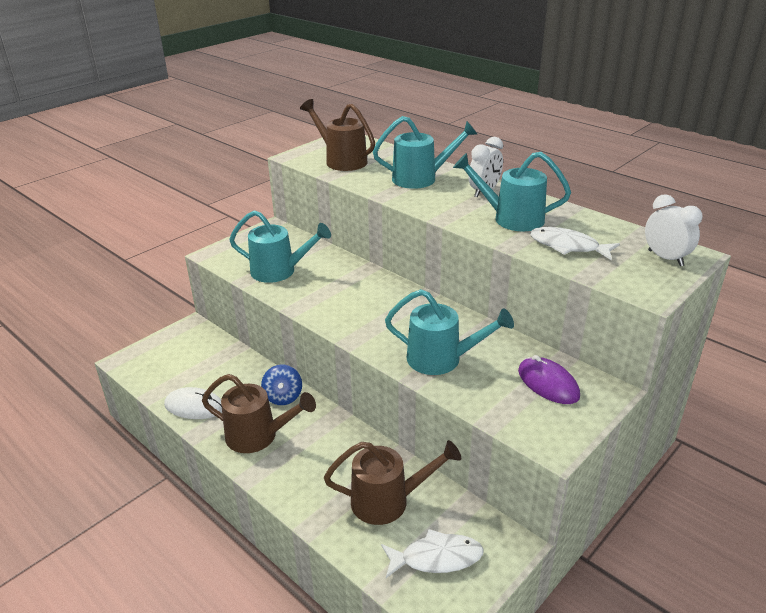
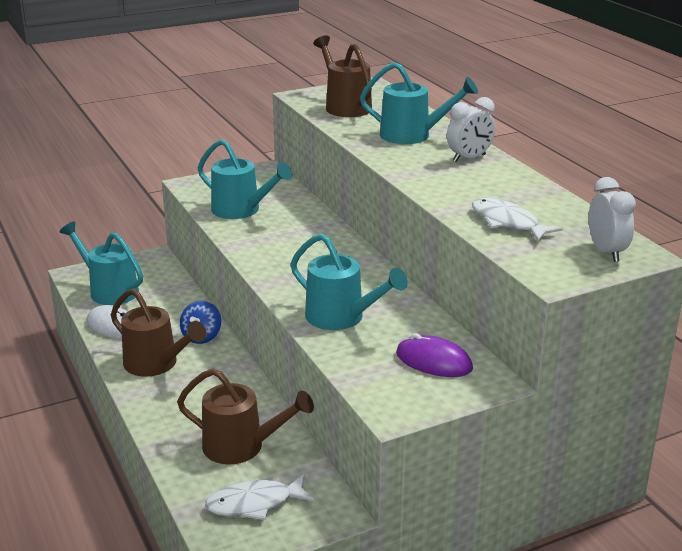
camera: 20 degrees right, 5 degrees down
white fish [381,529,484,578] -> white fish turned 150 degrees clockwise [205,474,315,520]
turquoise watering can [453,152,571,231] -> turquoise watering can moved to [60,221,143,305]
purple mouse [518,355,580,404] -> purple mouse turned 45 degrees counterclockwise [396,333,473,377]

